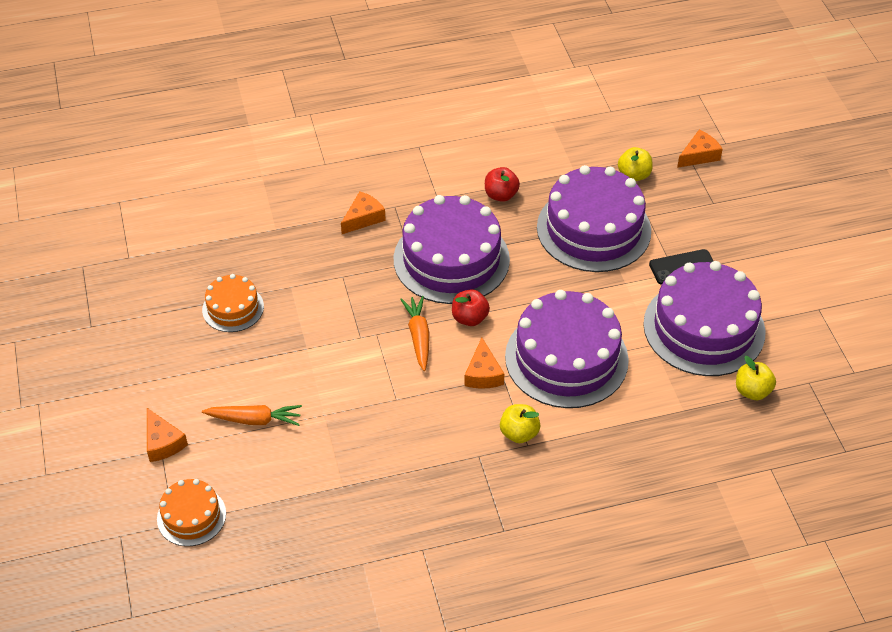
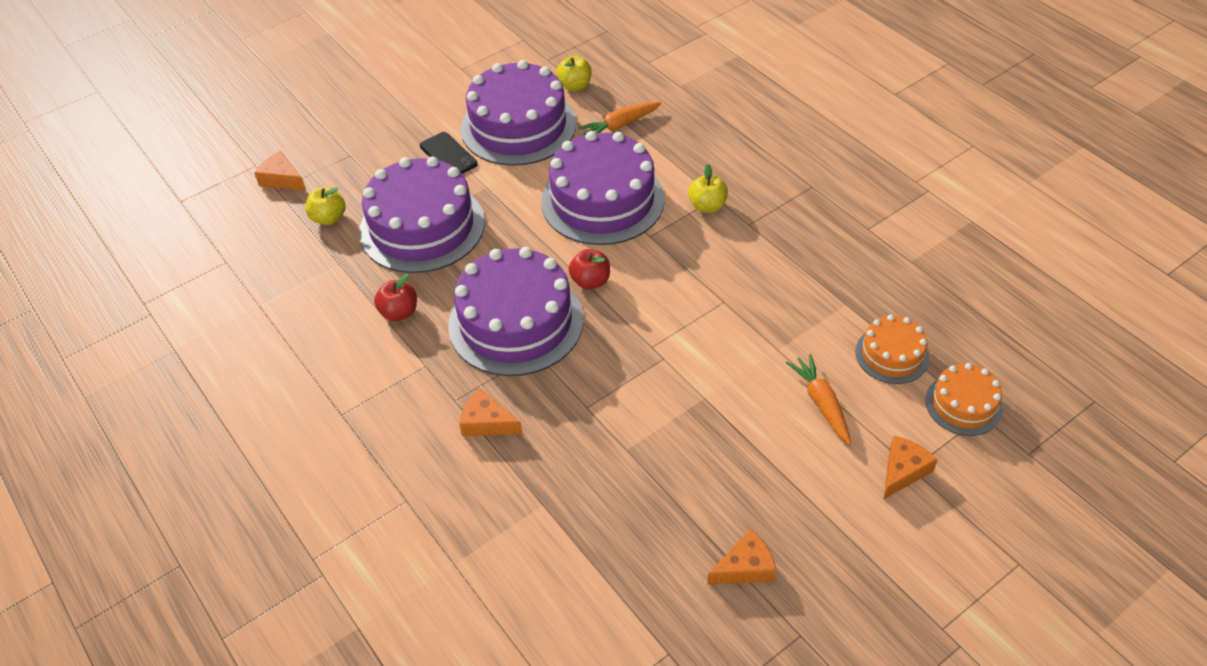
camera: 110 degrees left, 0 degrees up
orange cake [202,274,264,332] -> orange cake moved to [856,315,929,384]
orange carrot [400,296,430,371] -> orange carrot moved to [578,102,661,135]
orange cheese [464,338,504,389] -> orange cheese moved to [707,529,777,585]

